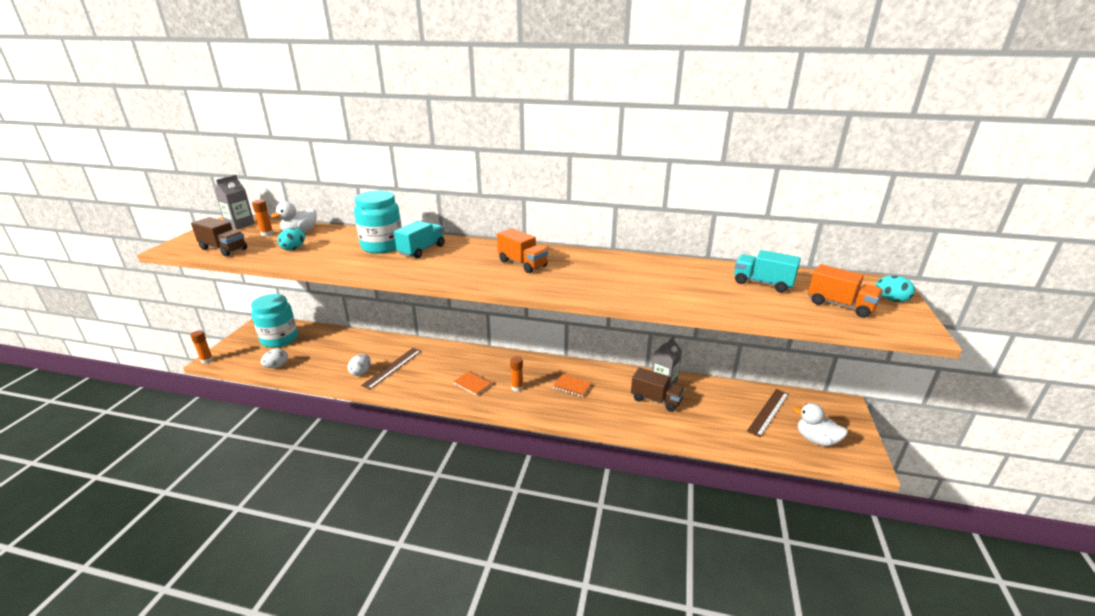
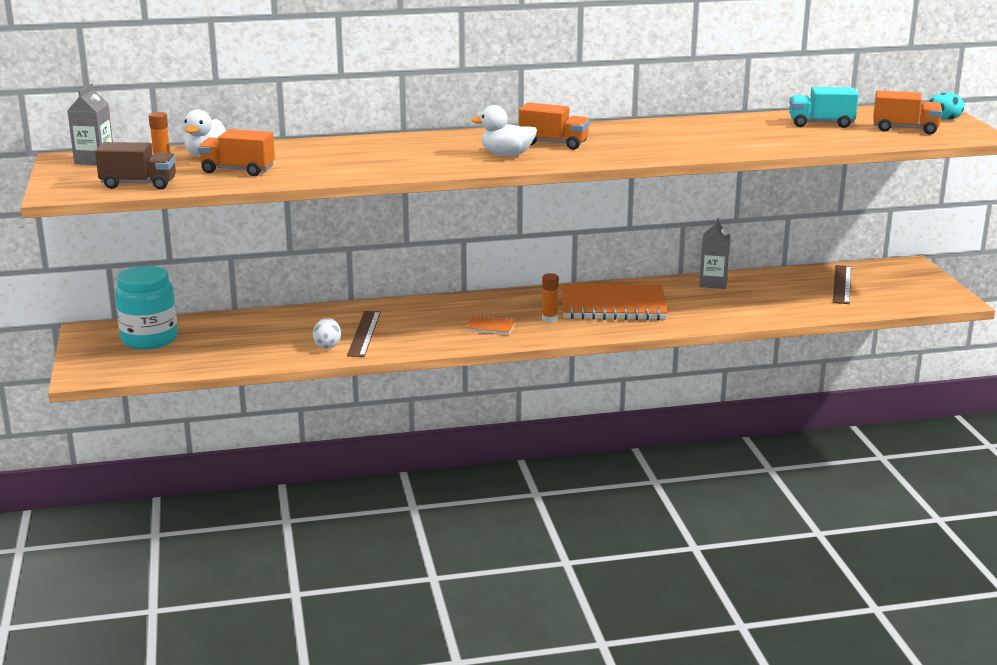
camera: 25 degrees left, 5 degrees down
orange glue stick [190,331,213,364] -> none
white egg [261,348,288,368] -> none
turquoise egg [277,228,305,251] -> orange truck [198,129,275,176]
turquoise jar [354,191,402,254] -> none
turquoise truck [394,221,445,258] -> none
orange notebook [553,374,591,397] -> orange notebook [562,283,668,320], size x2.36
brown truck [631,368,685,412] -> none
white duck [793,403,848,446] -> white duck moved to [471,105,537,156]

